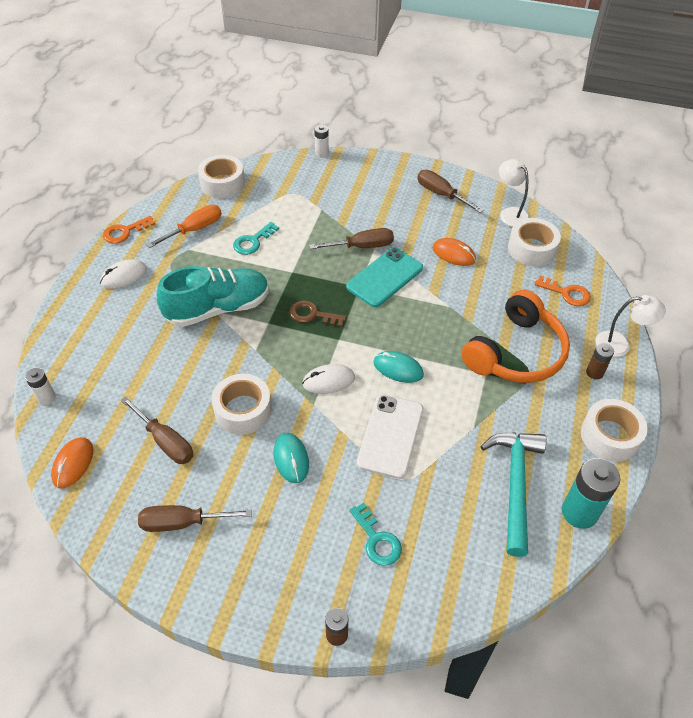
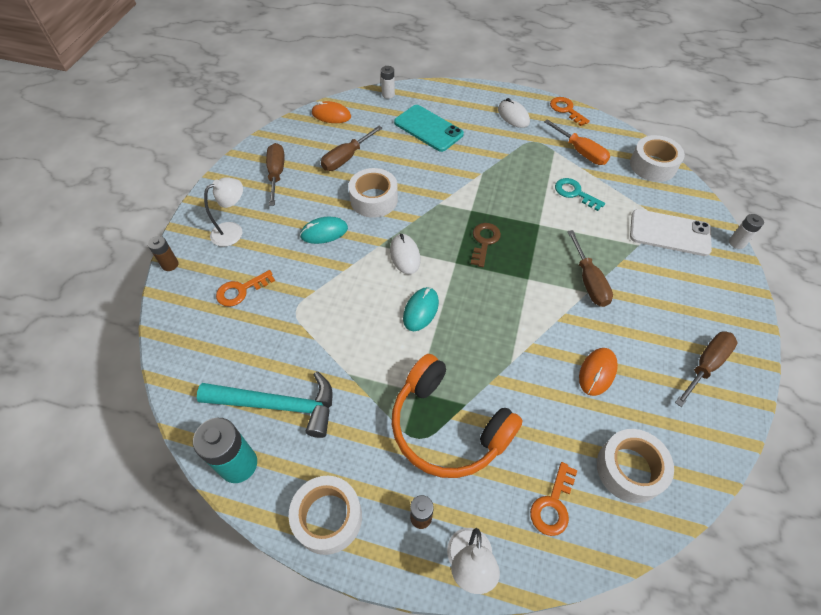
camera: 90 degrees right, 5 degrees up
turquoise shoe [157,266,269,327] -> none
turquoise phone [346,247,423,307] -> turquoise phone moved to [394,105,464,152]
turquoise key [349,502,402,566] -> orange key [216,270,275,307]
white phone [357,395,423,479] -> white phone moved to [630,209,712,256]
white lamp [499,159,530,227] -> white lamp moved to [204,177,243,247]

